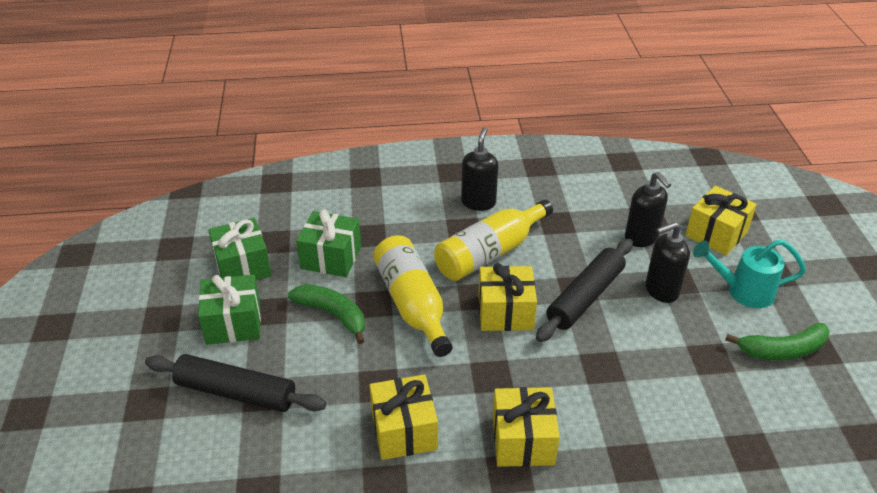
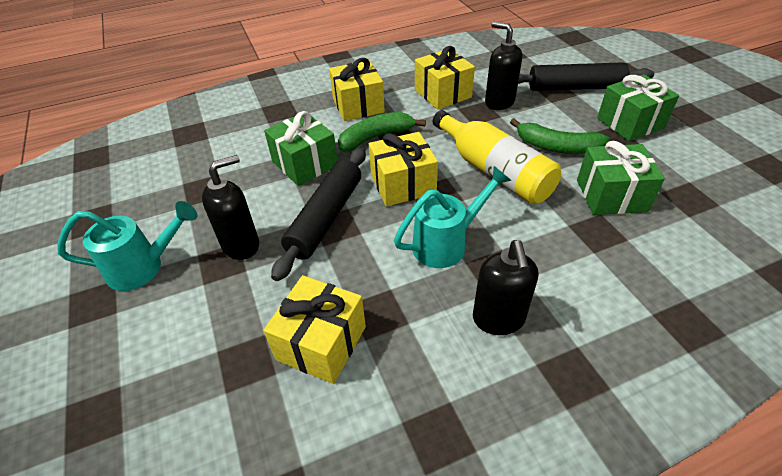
camera: 165 degrees right, 5 degrees up
green gift [208,218,272,280] -> green gift moved to [264,111,338,186]
yellow bottle [434,199,553,281] -> turquoise watering can [394,166,511,268]
black soap dispenser [625,172,671,247] -> black soap dispenser moved to [485,22,522,110]
yellow gift [685,186,757,255] -> yellow gift moved to [263,275,366,384]
green banana [725,323,830,360] -> green banana moved to [338,112,426,152]

